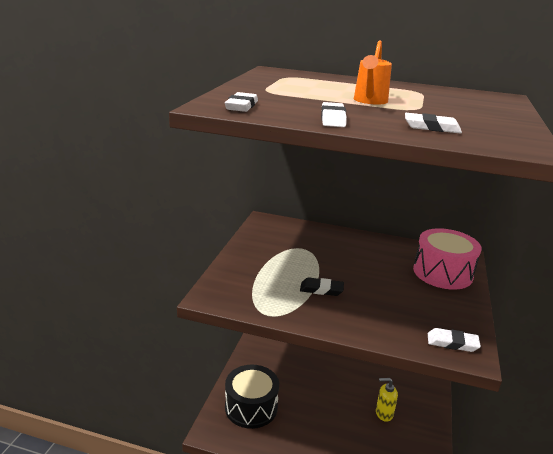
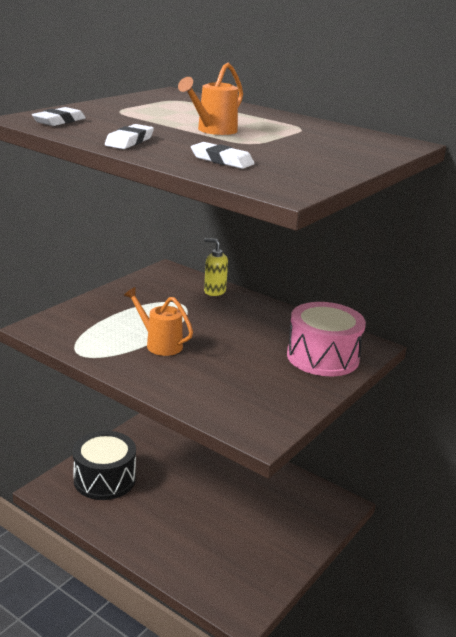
camera: 20 degrees right, 0 degrees up
black eraser [300,277,344,296] -> orange watering can [124,287,193,356]
yellow soap dispenser [376,378,398,422] -> yellow soap dispenser moved to [204,238,228,296]
white eraser [428,328,481,352] -> none

